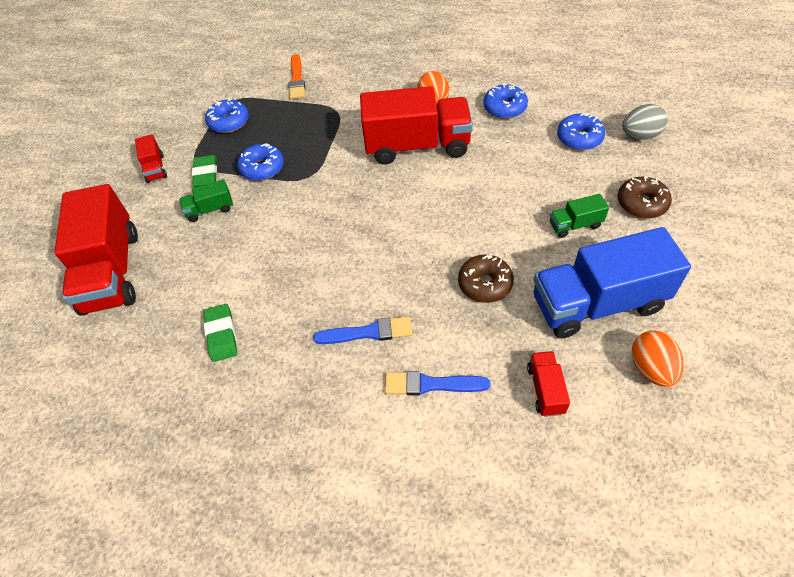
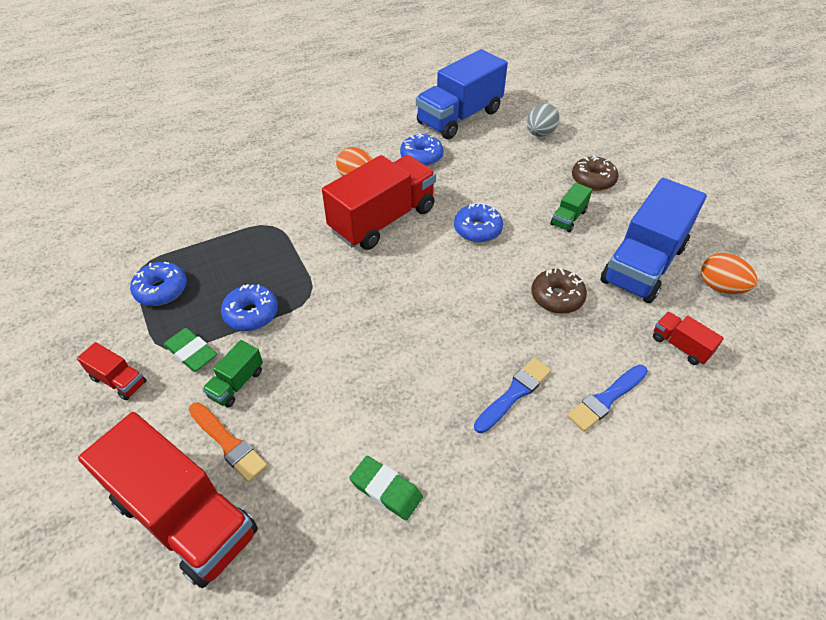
camera: 45 degrees left, 5 degrees down
orange brush [288,54,305,99] -> orange brush moved to [189,402,268,482]
blue donut [557,113,605,150] -> blue donut moved to [454,203,503,242]
none -> blue truck [416,49,508,139]

